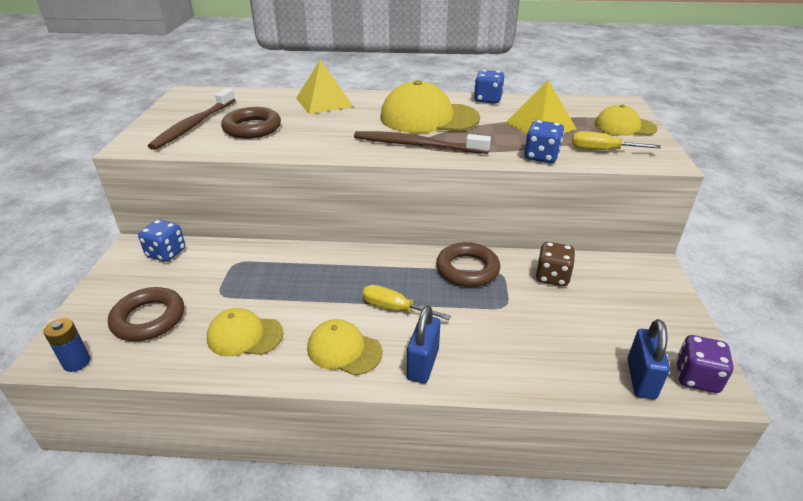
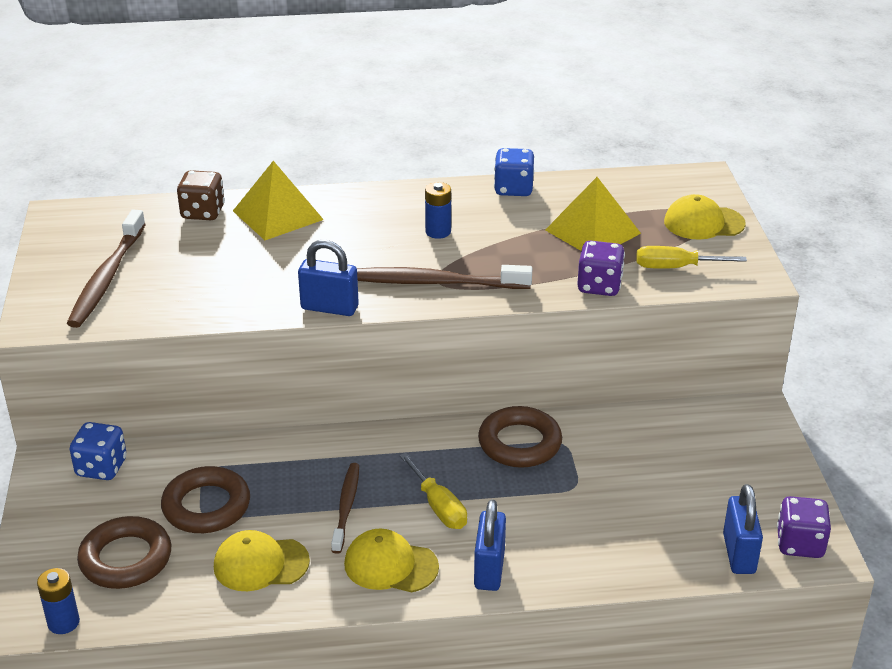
camera: 10 degrees left, 0 degrees up
brown ring [221,107,281,139] -> brown ring moved to [161,466,250,533]
yellow screwdriver [362,285,451,320] -> yellow screwdriver turned 135 degrees counterclockwise [399,453,467,529]
yellow cap [381,80,480,133] -> blue battery [425,182,451,239]
blue dice [524,120,564,163] -> purple dice [577,241,625,296]
brown dice [536,242,575,286] -> brown dice moved to [177,170,225,220]
none -> blue padlock [298,240,359,316]
none -> brown toothbrush [331,463,359,554]

